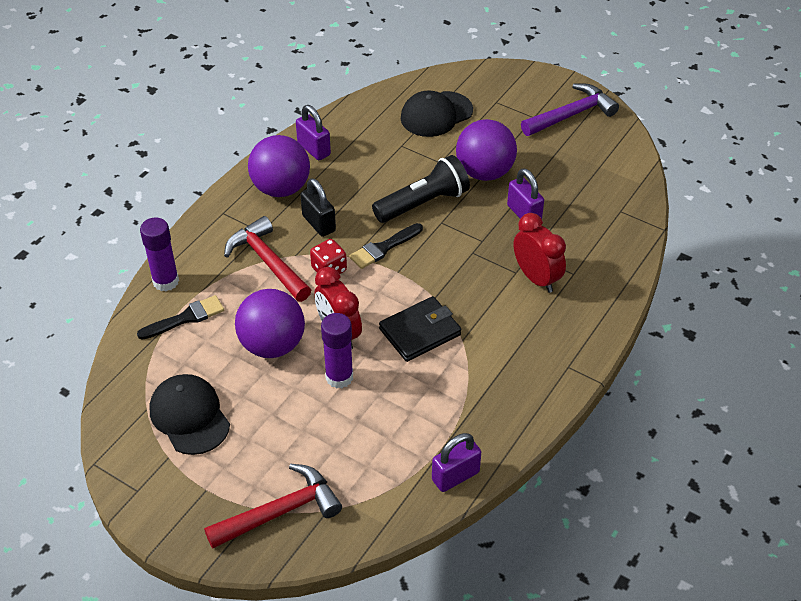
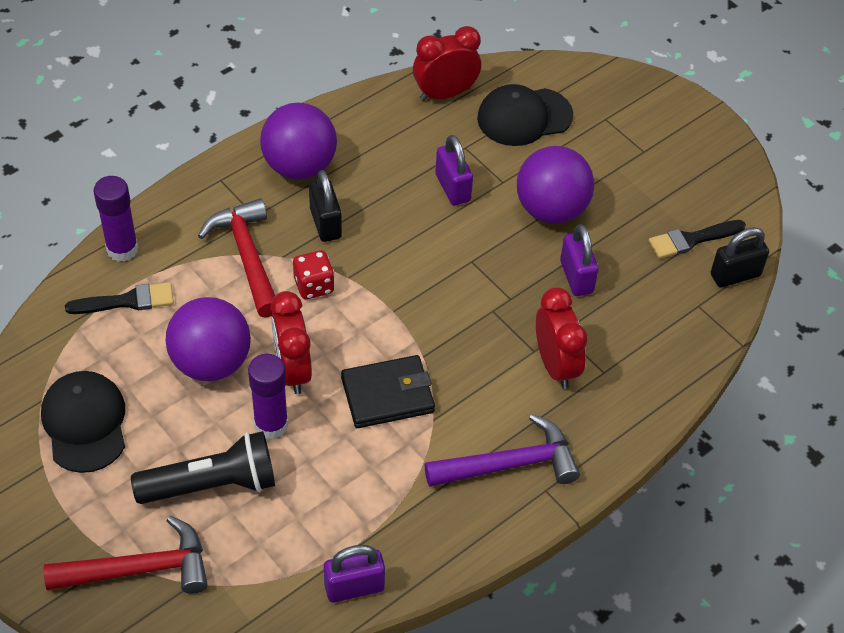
camera: 15 degrees right, 5 degrees up
purple padlock [296,105,331,160] -> purple padlock moved to [435,135,473,206]
black brush [349,223,423,269] -> black brush moved to [649,220,746,259]
black flashlight [372,155,470,223] -> black flashlight moved to [131,431,275,504]
purple hammer [521,83,619,136] -> purple hammer moved to [424,414,580,487]
none -> red clock [413,26,481,101]
none -> black padlock [711,227,769,287]

